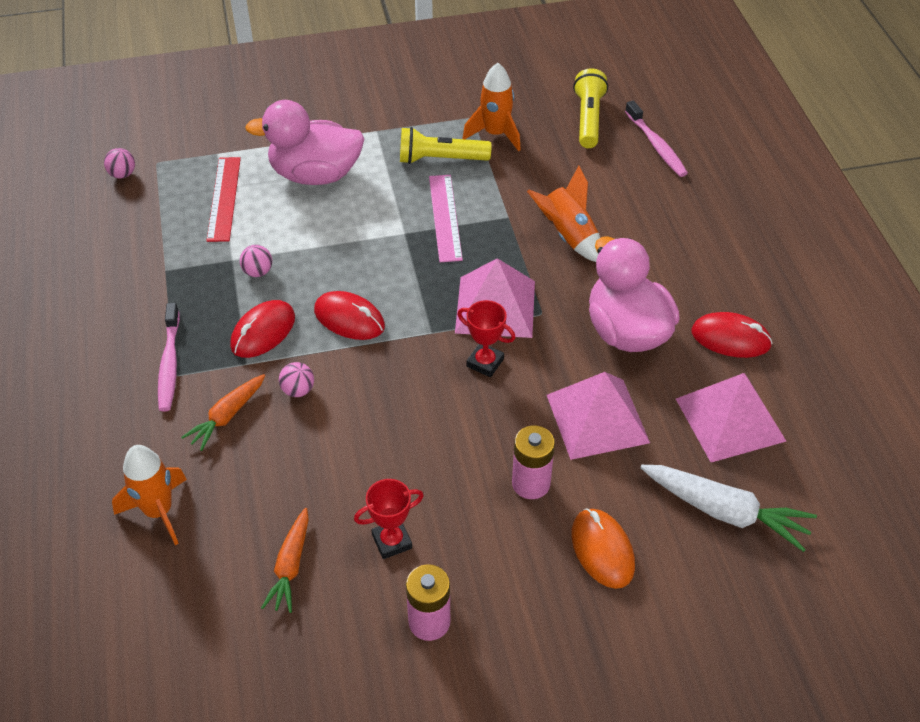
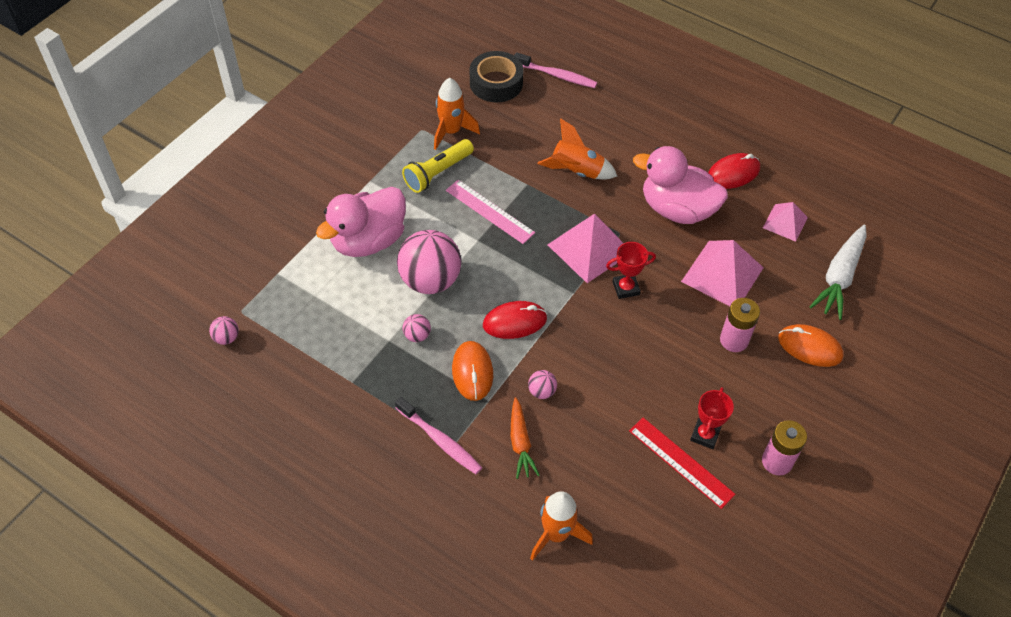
camera: 45 degrees left, 5 degrees up
red ruler [207,157,241,242] -> red ruler moved to [629,418,735,509]
red mouse [230,300,295,358] -> orange mouse [452,341,493,401]
orange carrot [261,508,309,613] -> none
yellow flashlight [573,68,608,148] -> black tape [470,51,524,102]
white carrot [640,465,817,552] -> white carrot turned 135 degrees clockwise [810,225,867,320]
pink pyramid [676,373,787,462] -> pink pyramid [763,202,808,242], size x0.59
none -> pink ball [397,230,461,294]

